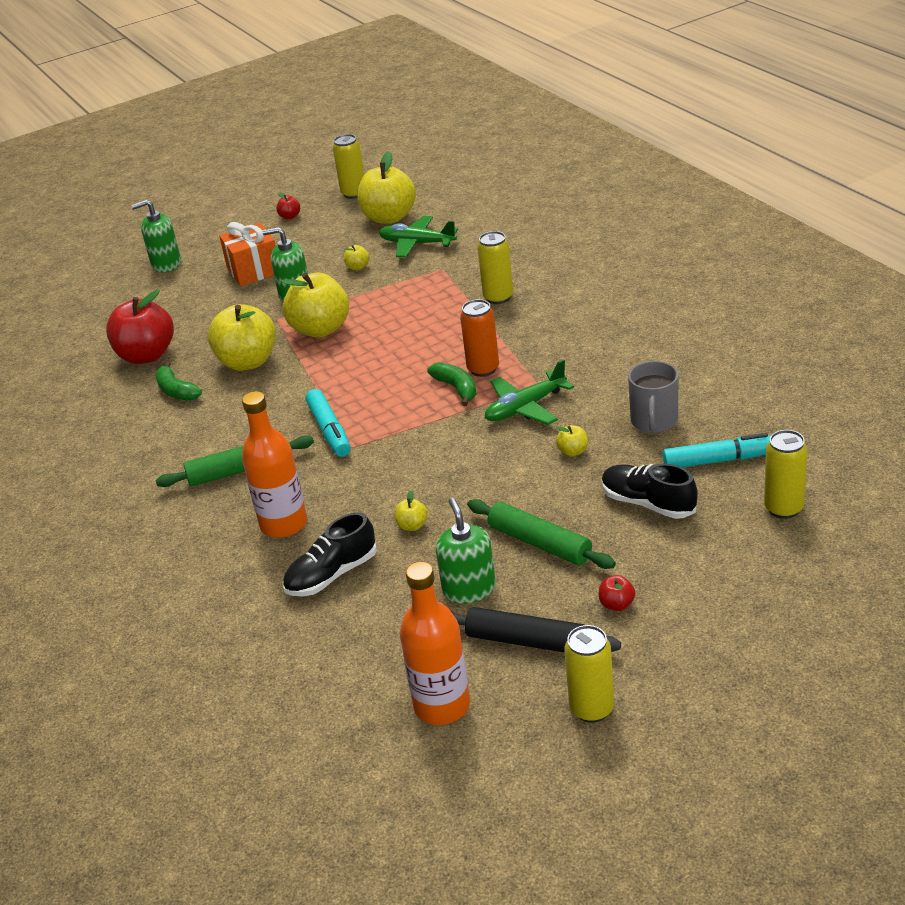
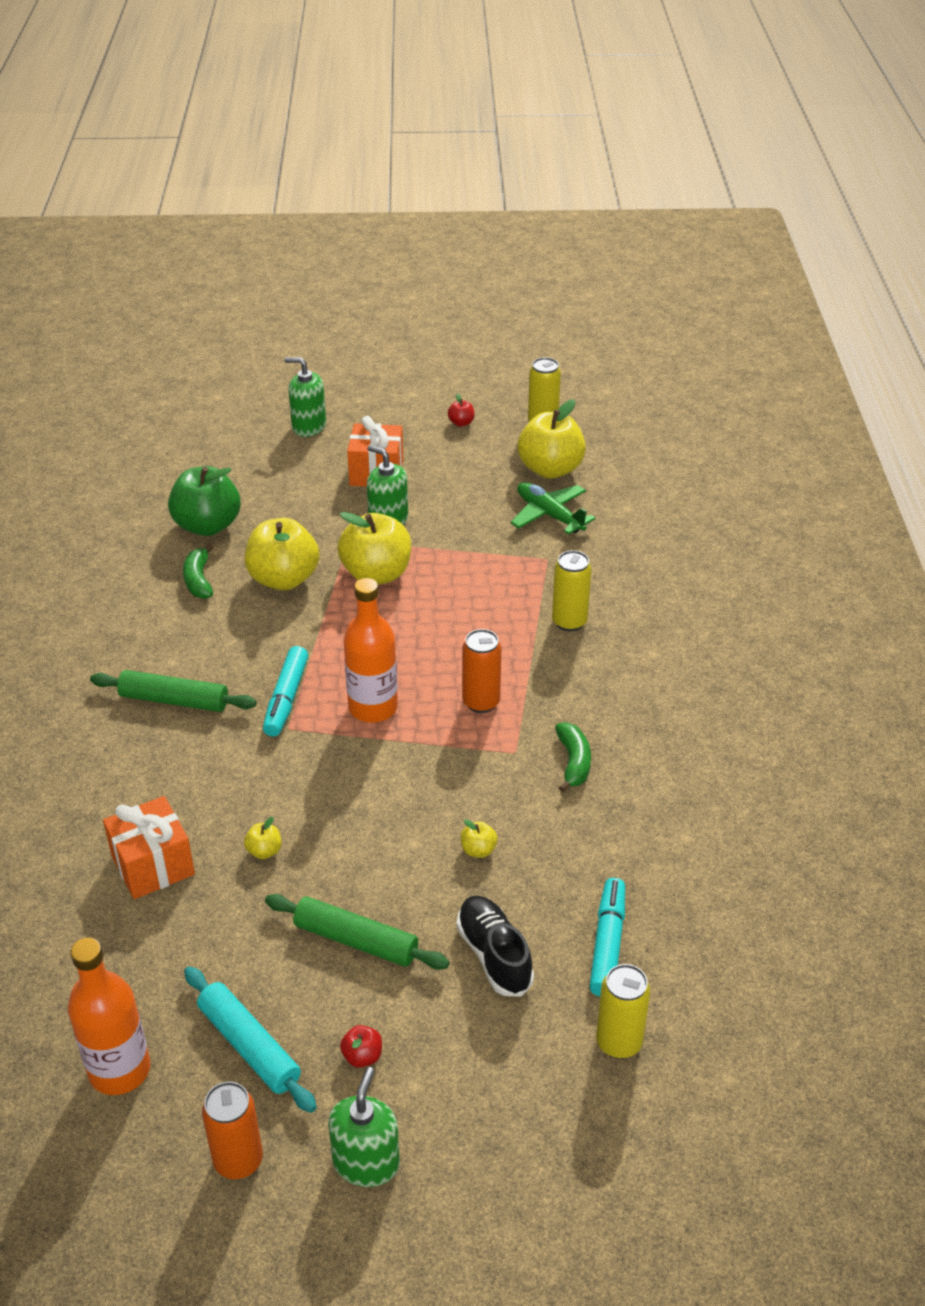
camera: 25 degrees right, 5 degrees up
red apple [106,290,174,364] -> green apple [168,466,241,536]
orange bottle [242,391,307,538] -> orange bottle moved to [343,578,398,723]
black shoe [283,512,377,596] -> orange gift [103,796,195,899]
yellow apple [344,245,369,270] -> none
green banana [427,362,477,406] -> green banana moved to [555,722,591,792]
green soap dispenser [435,498,496,604] -> green soap dispenser moved to [328,1067,400,1187]
black rolling pin [451,607,621,653] -> turquoise rolling pin [184,966,317,1113]
green rolling pin [467,499,616,569] -> green rolling pin turned 45 degrees counterclockwise [265,894,449,970]
green plane [485,359,574,425] -> none
yellow can [564,625,614,723] -> orange can [202,1082,263,1179]
grey mug [628,361,678,433] -> none
turquoise marker [663,433,771,467] -> turquoise marker turned 105 degrees counterclockwise [589,878,625,997]

